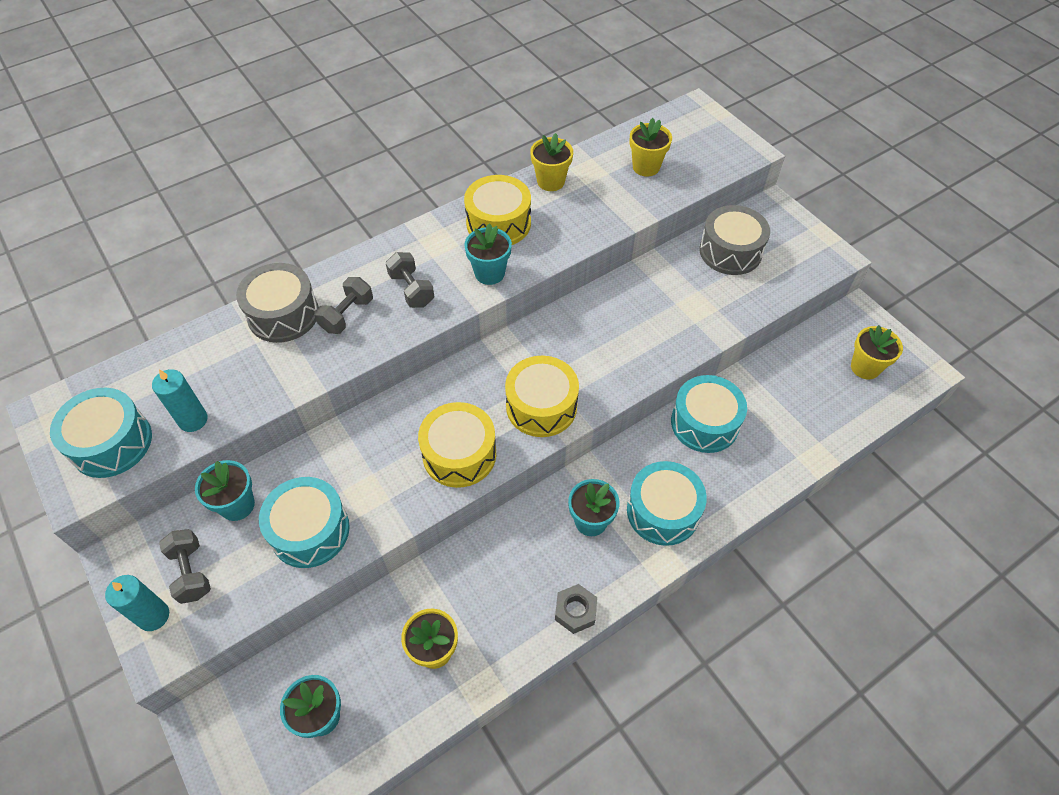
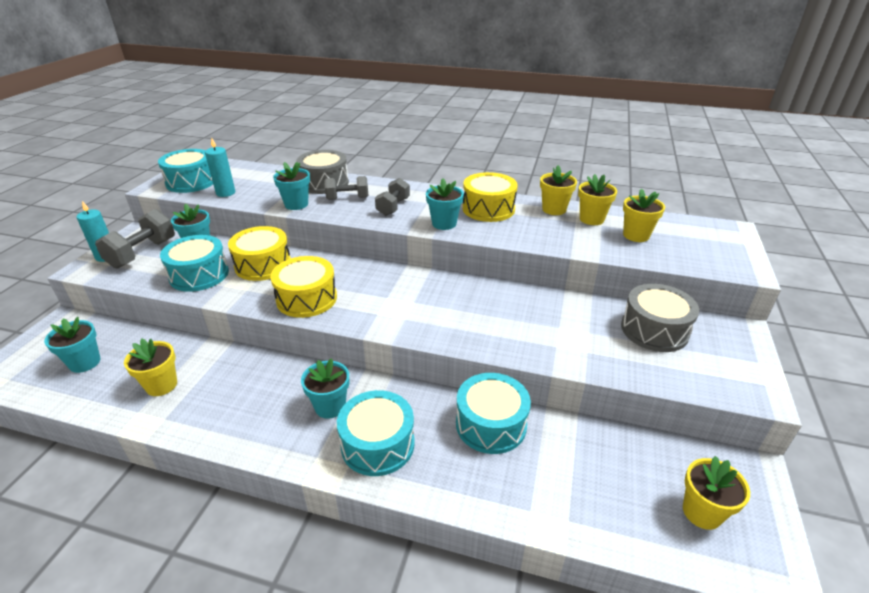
camera: 50 degrees right, 20 degrees down
grey dumbbell [159,529,211,604] -> grey dumbbell [95,209,175,269], size x1.50
yellow drum [505,356,579,437] -> yellow drum moved to [228,226,291,281]
grey nut [555,584,597,634] -> none
none -> turquoise flower pot [273,162,310,210]
none -> yellow flower pot [578,174,617,225]

